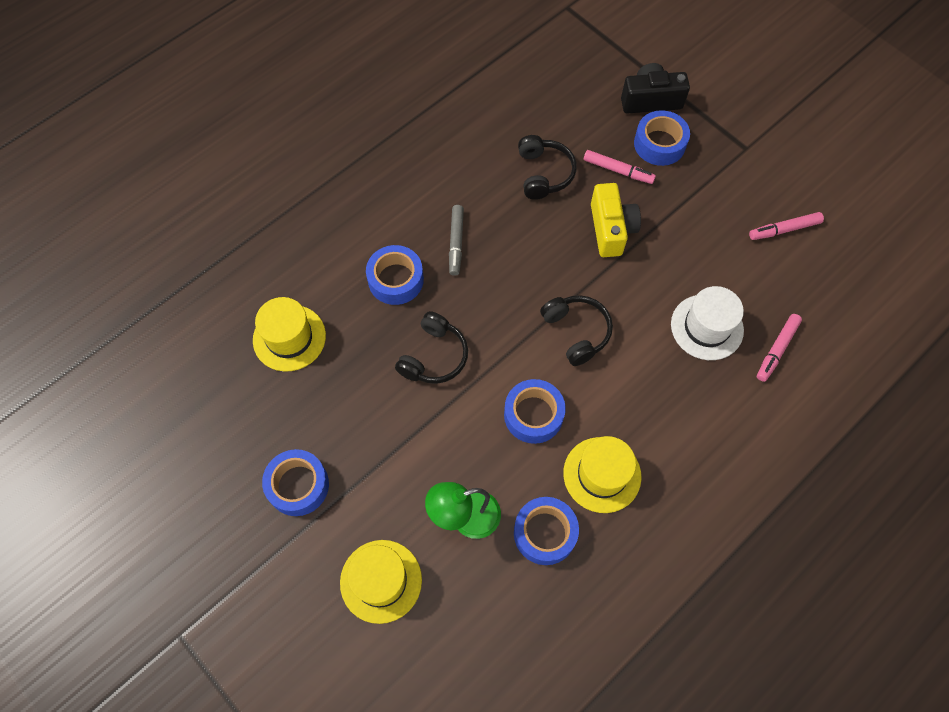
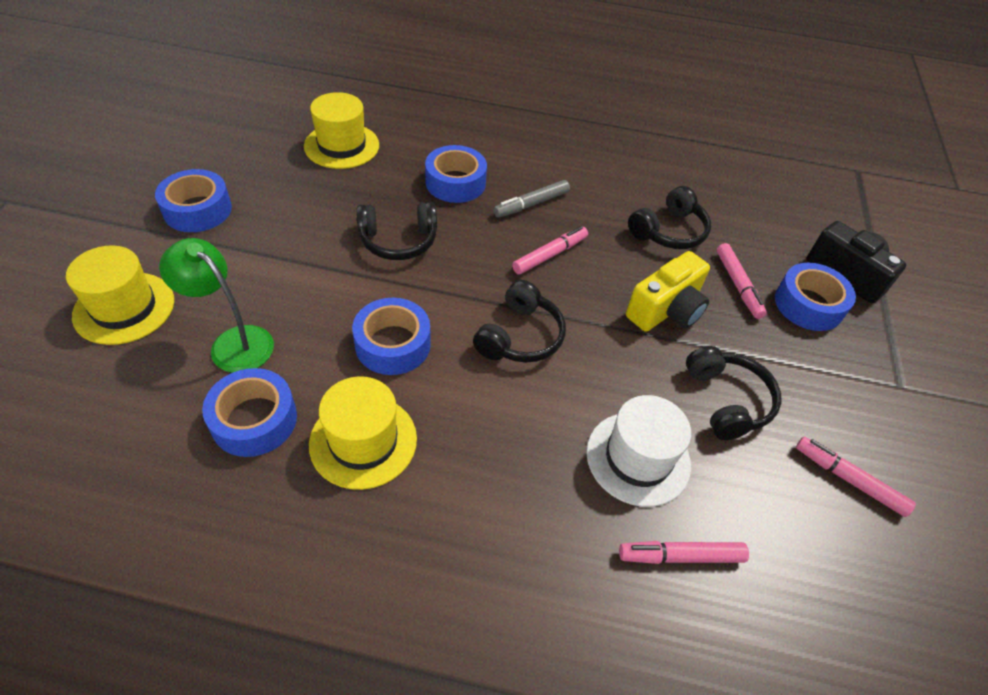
camera: 50 degrees right, 15 degrees down
none -> pink marker [512,226,588,275]
none -> black headphones [686,346,782,440]

